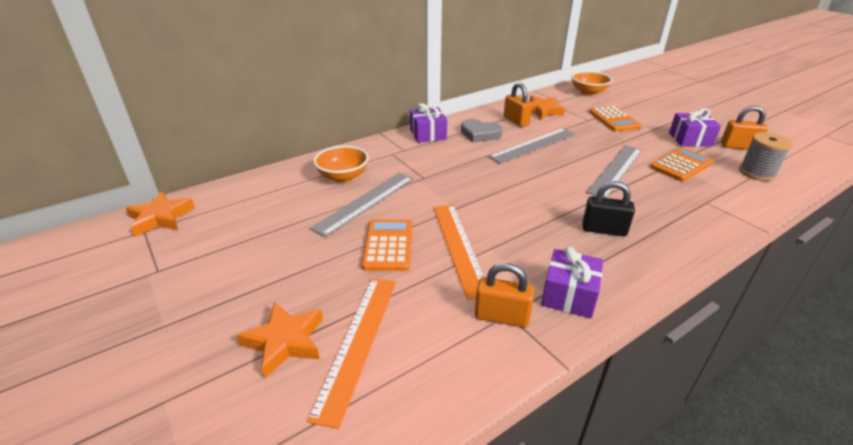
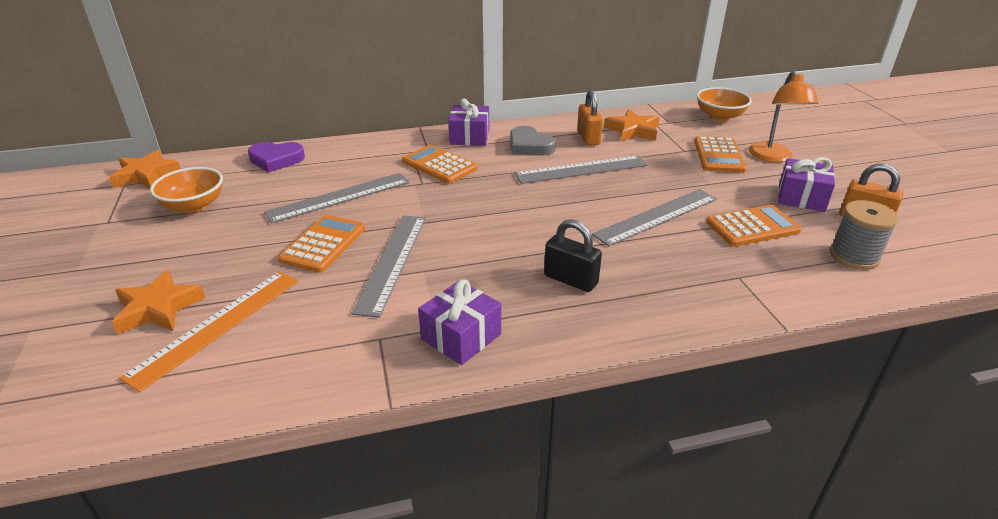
camera: 20 degrees right, 0 degrees up
orange bowl [313,146,369,182] -> orange bowl moved to [150,167,223,213]
orange ruler [433,205,485,300] -> grey ruler [351,215,426,318]
orange padlock [475,263,534,328] -> none
none -> purple heart [248,142,305,173]
none -> orange calculator [402,145,477,184]
none -> orange lamp [748,71,819,162]

